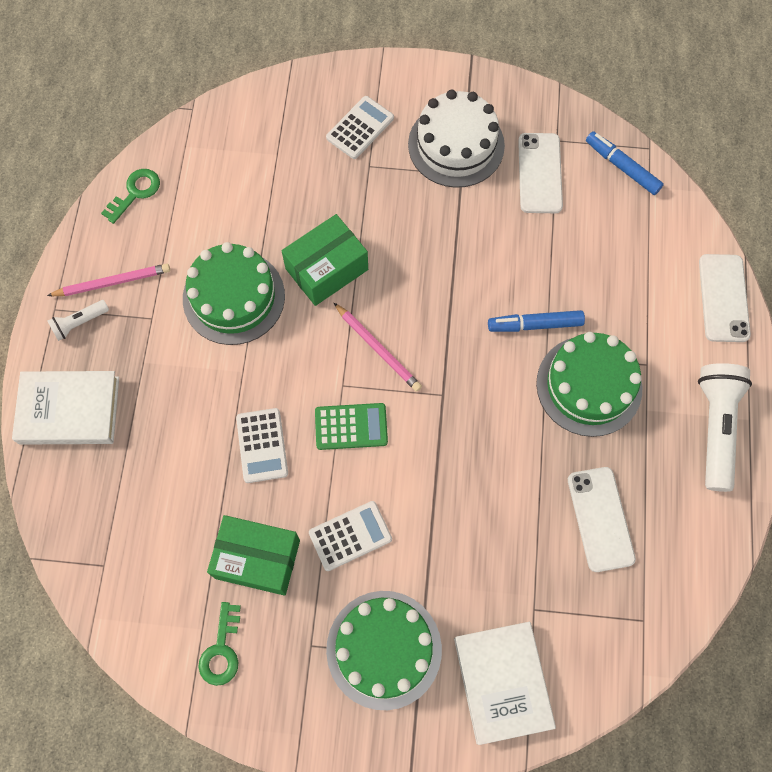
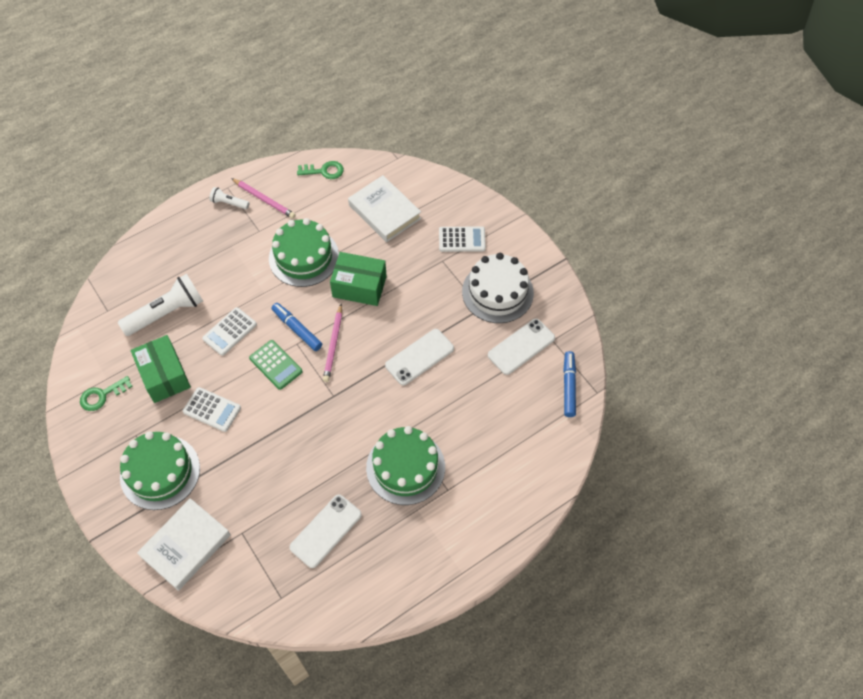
camera: 50 degrees right, 10 degrees down
white book [12,371,119,445] -> white book moved to [348,175,421,242]
blue marker [488,310,585,332] -> blue marker moved to [271,303,322,351]
white flashlight [698,363,752,492] -> white flashlight moved to [118,274,203,336]
white phone [699,254,751,342] -> white phone moved to [385,329,454,385]

